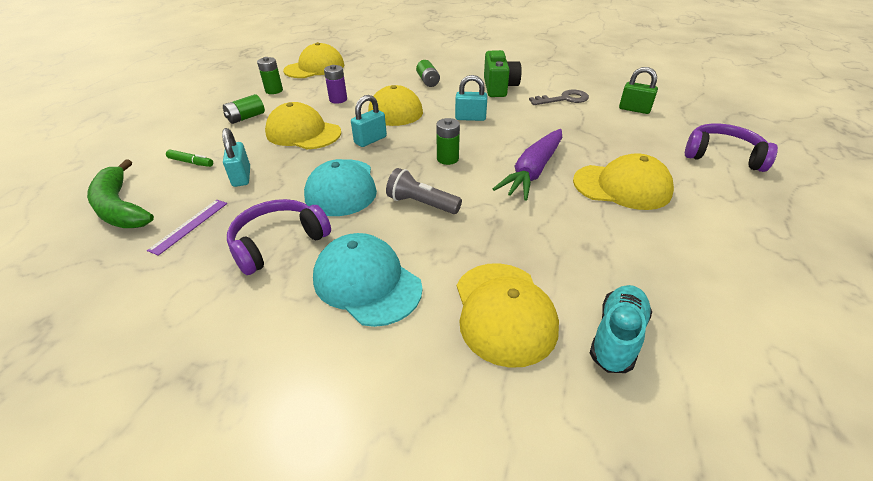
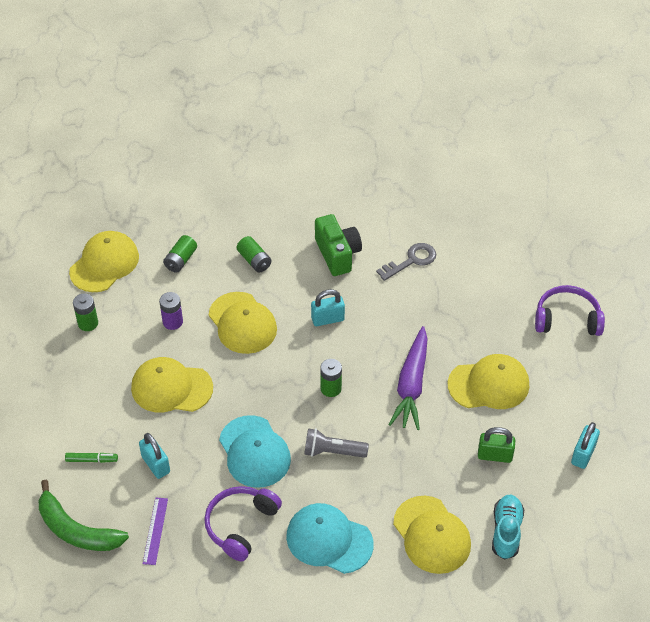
camera: 20 degrees left, 10 degrees up
green battery [223,94,265,124] -> green battery moved to [163,235,197,273]
turquoise padlock [351,95,387,147] -> turquoise padlock moved to [571,422,600,469]
green padlock [619,67,658,114] -> green padlock moved to [478,427,515,463]

